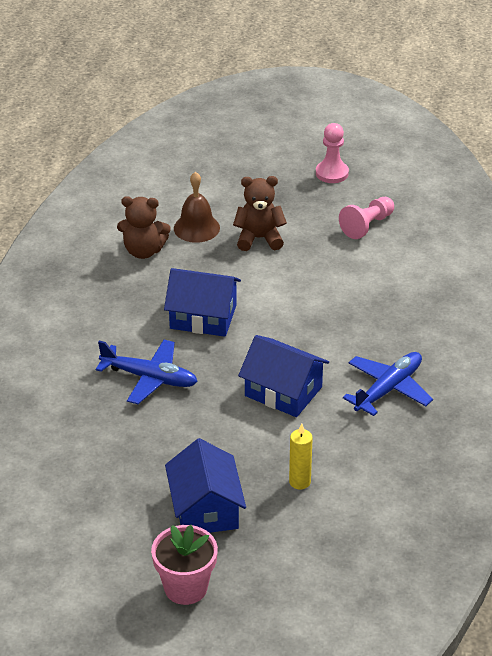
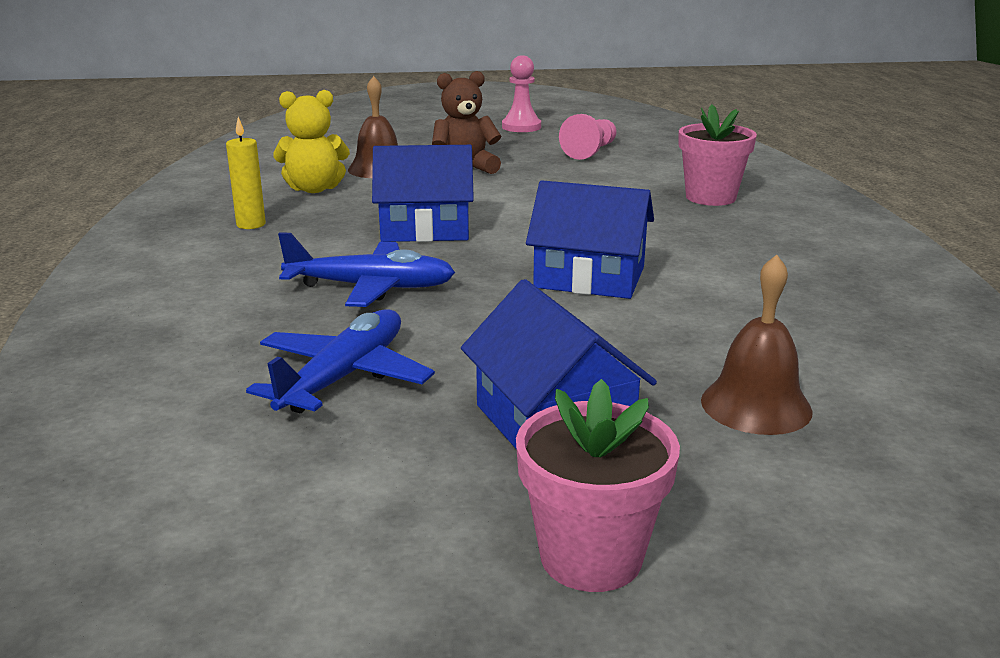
camera: 15 degrees left, 15 degrees down
brown teddy bear [117,196,171,259] -> yellow teddy bear [273,90,350,193]
yellow candle [289,423,313,489] -> yellow candle moved to [226,117,266,229]
blue plane [343,352,433,416] -> blue plane moved to [246,309,435,413]
none -> pink flower pot [679,104,757,206]
none -> brown bell [701,254,813,435]

